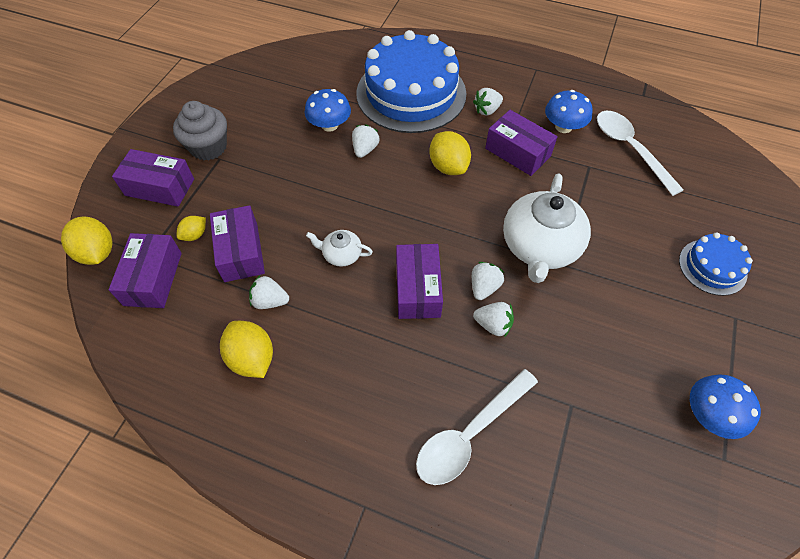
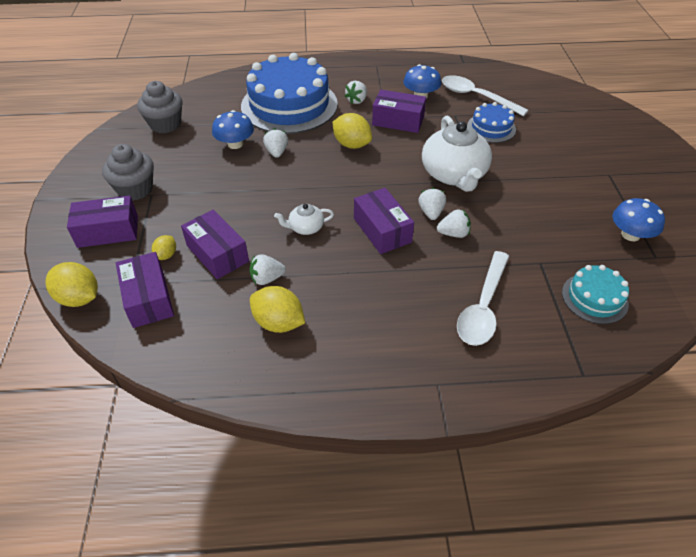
camera: 25 degrees left, 10 degrees down
blue cake [679,232,753,296] -> blue cake moved to [467,102,516,143]
none -> grey cupcake [137,81,182,133]
none -> turquoise cake [562,265,629,324]

